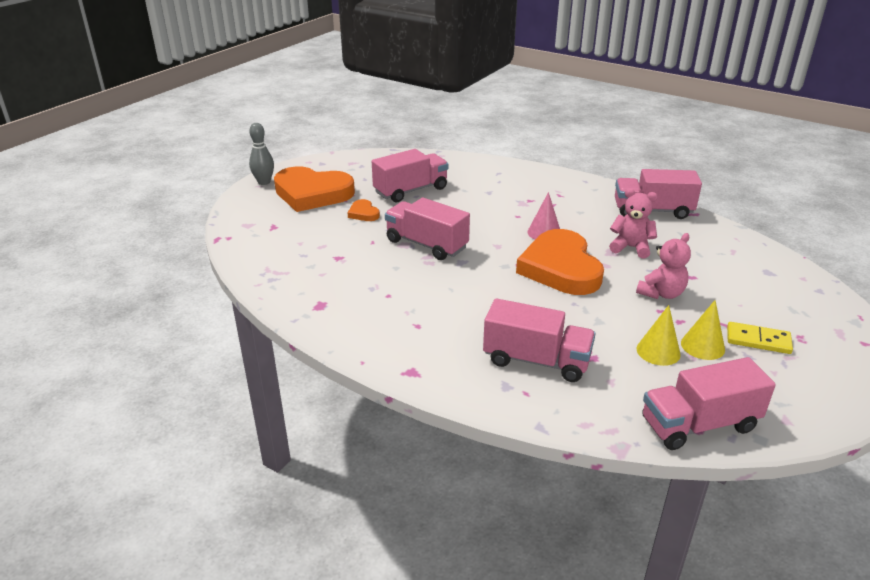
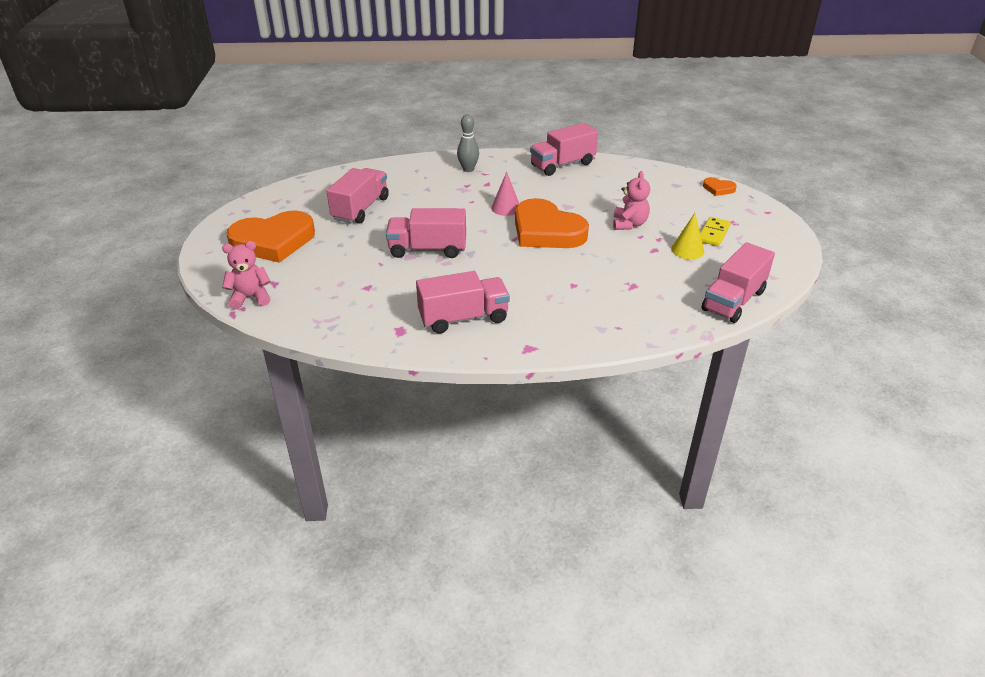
camera: 35 degrees left, 5 degrees up
grey bowling pin [249,123,274,185] -> grey bowling pin moved to [457,114,479,172]
orange heart [347,199,380,221] -> orange heart moved to [703,177,737,196]
pink truck [483,298,596,382] -> pink truck moved to [416,271,510,333]
pink teddy bear [609,188,657,258] -> pink teddy bear moved to [222,241,271,310]
yellow cone [637,305,681,366] -> none
yellow domino [727,322,793,354] -> yellow domino turned 45 degrees counterclockwise [700,217,731,246]

